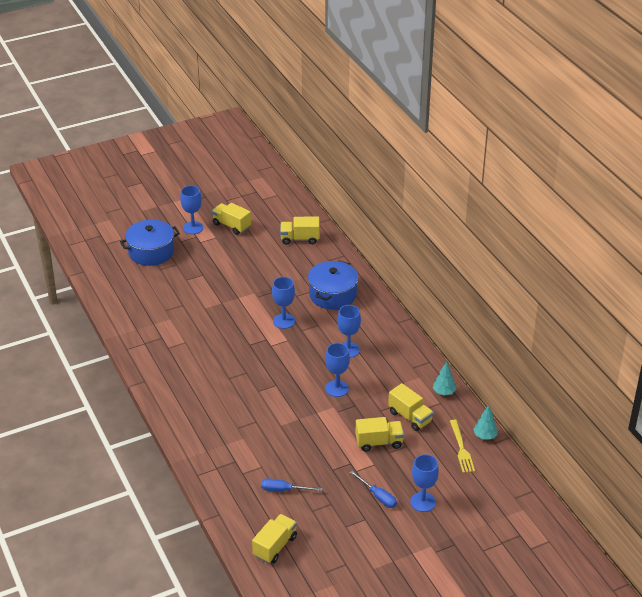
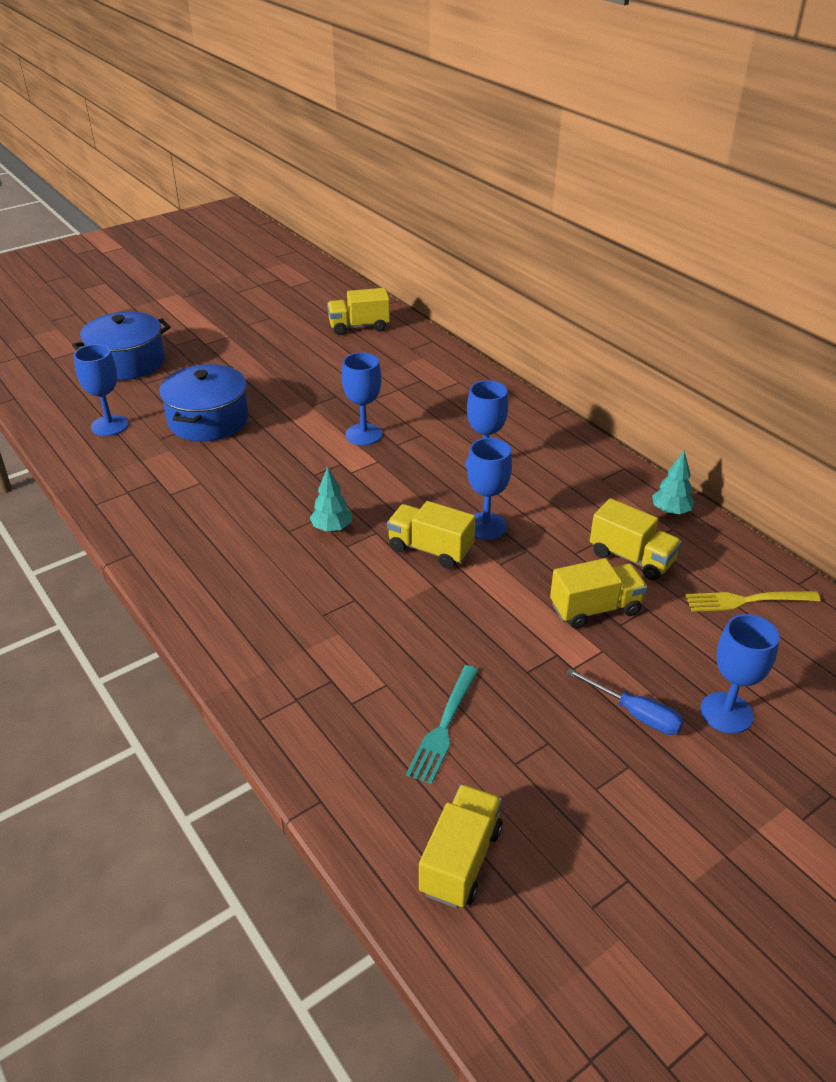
camera: 10 degrees left, 0 degrees up
blue goblet [180,186,203,234] -> blue goblet moved to [74,344,129,436]
yellow truck [212,203,251,235] -> yellow truck moved to [387,501,476,569]
blue screwdriver [261,478,323,492] -> turquoise fork [406,665,479,784]
blue pot [308,261,358,309] -> blue pot moved to [159,364,249,442]
yellow fork [450,419,475,473] -> yellow fork turned 105 degrees clockwise [685,591,821,612]
turquoise tree [473,405,498,439] -> turquoise tree moved to [310,467,352,532]

